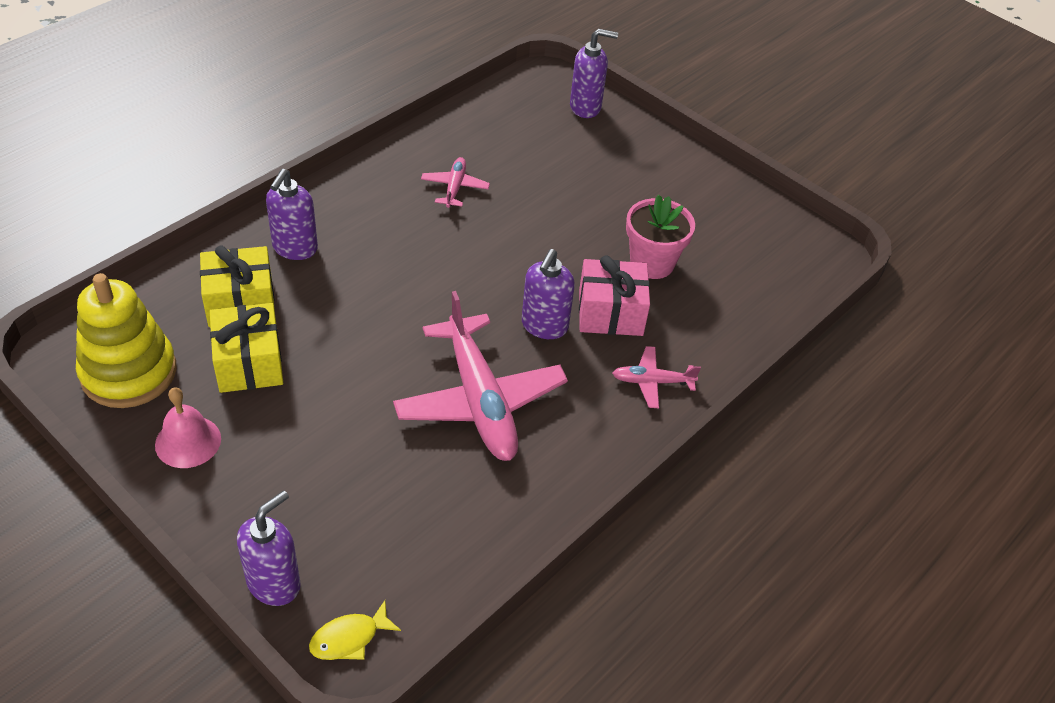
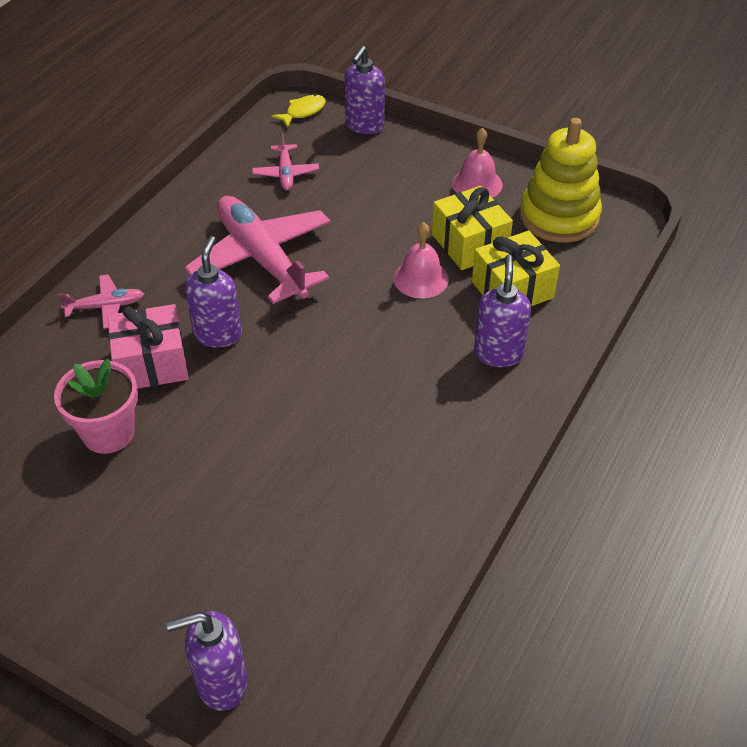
camera: 170 degrees right, 0 degrees up
pink plane [421,157,490,208] -> pink plane moved to [252,132,319,191]
none -> pink bell [393,222,449,299]

